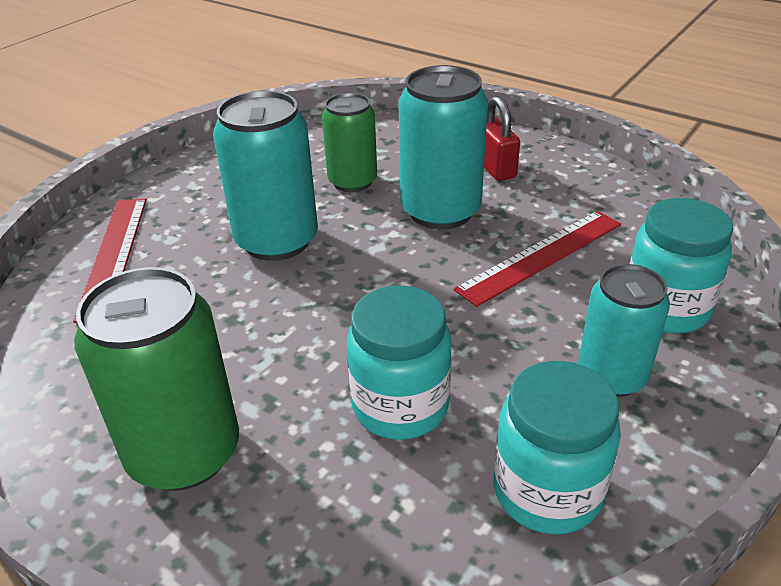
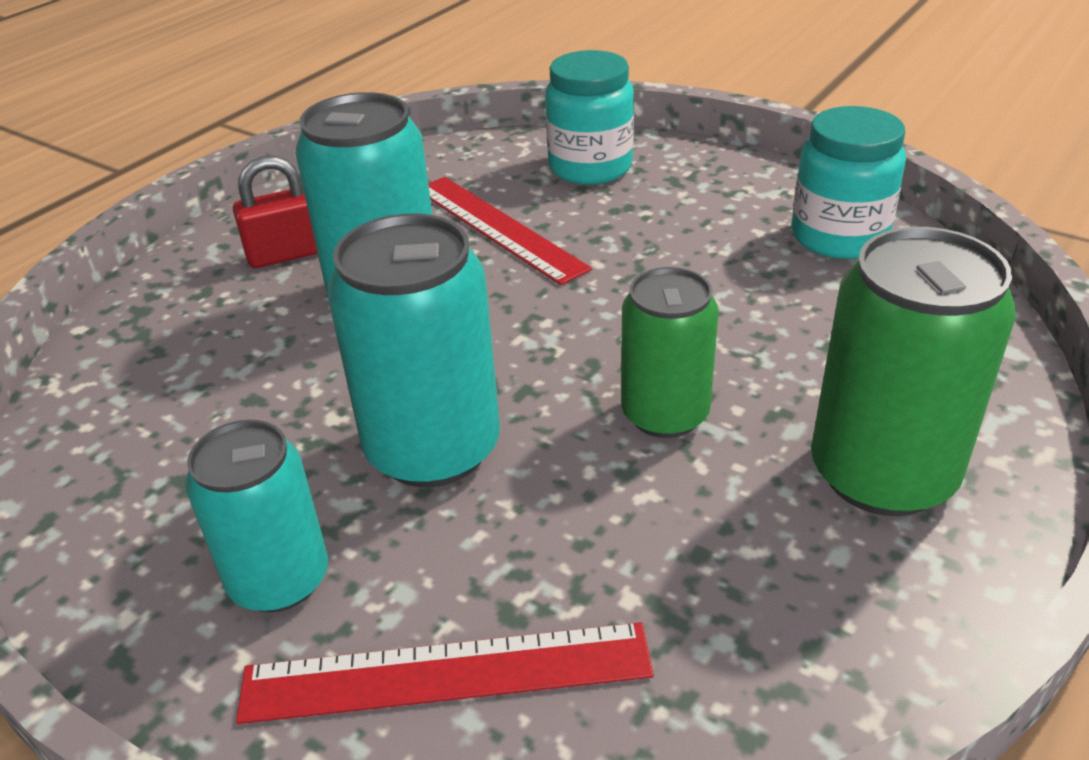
camera: 90 degrees left, 0 degrees up
green can [322,93,377,192] -> green can moved to [621,267,719,438]
turquoise jar [347,285,452,440] -> none
turquoise can [578,264,670,397] -> turquoise can moved to [185,420,328,613]

